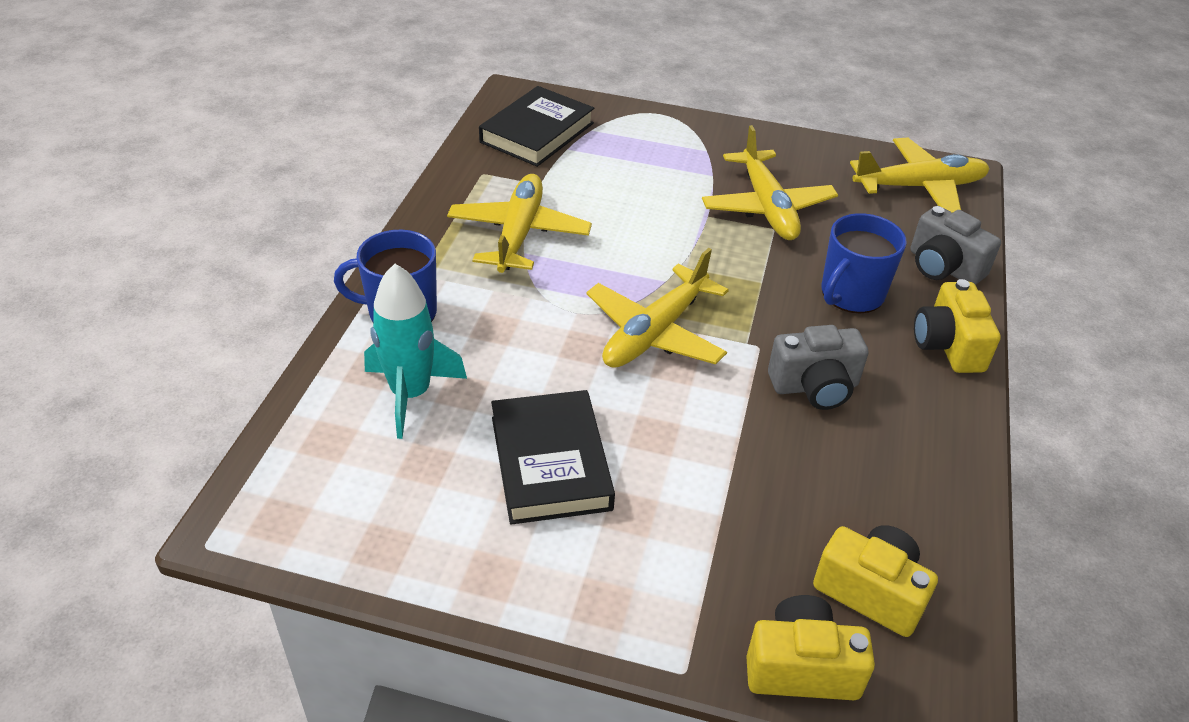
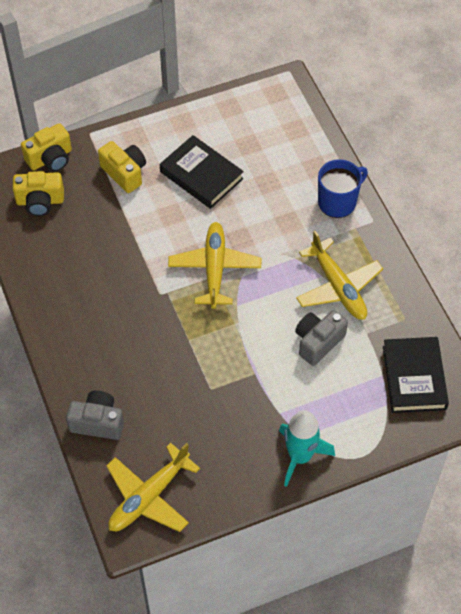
camera: 145 degrees right, 15 degrees up
turquoise rocket [364,264,467,439] -> turquoise rocket moved to [279,410,335,487]
yellow plane [702,125,838,240] -> none
grey camera [768,325,868,410] -> grey camera moved to [295,310,348,366]
blue mug [822,213,907,313] -> none
yellow camera [914,279,1001,373] -> yellow camera moved to [98,141,146,193]

